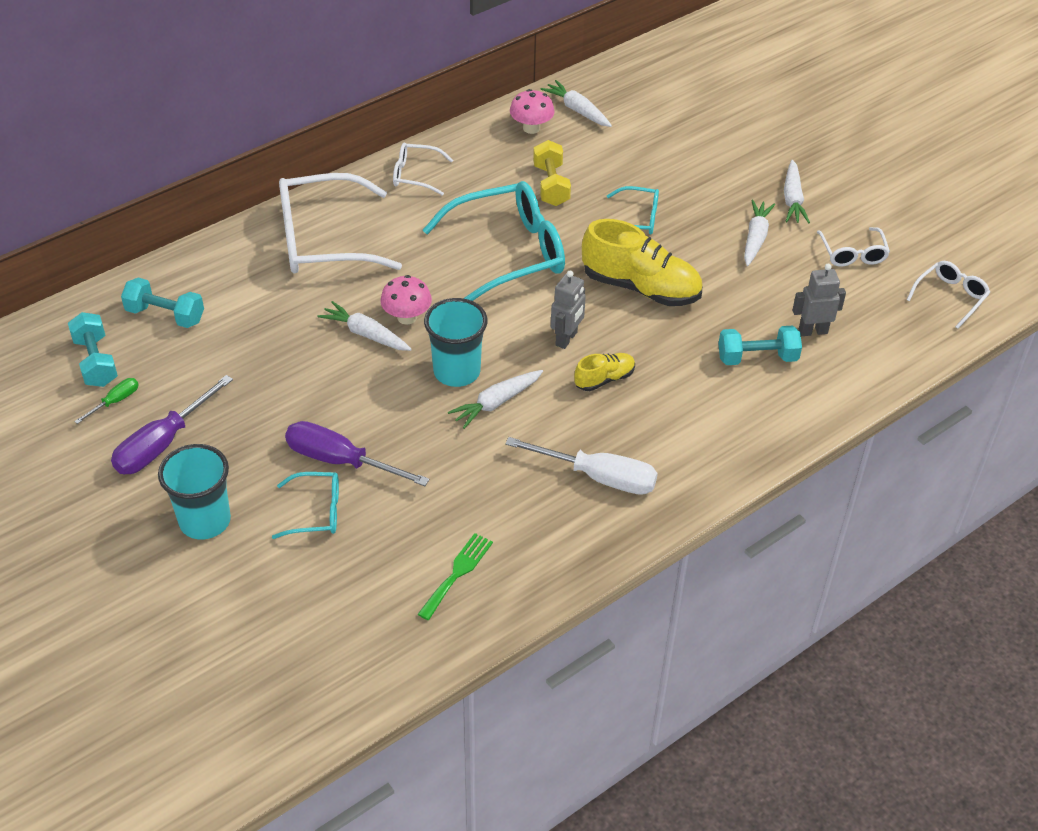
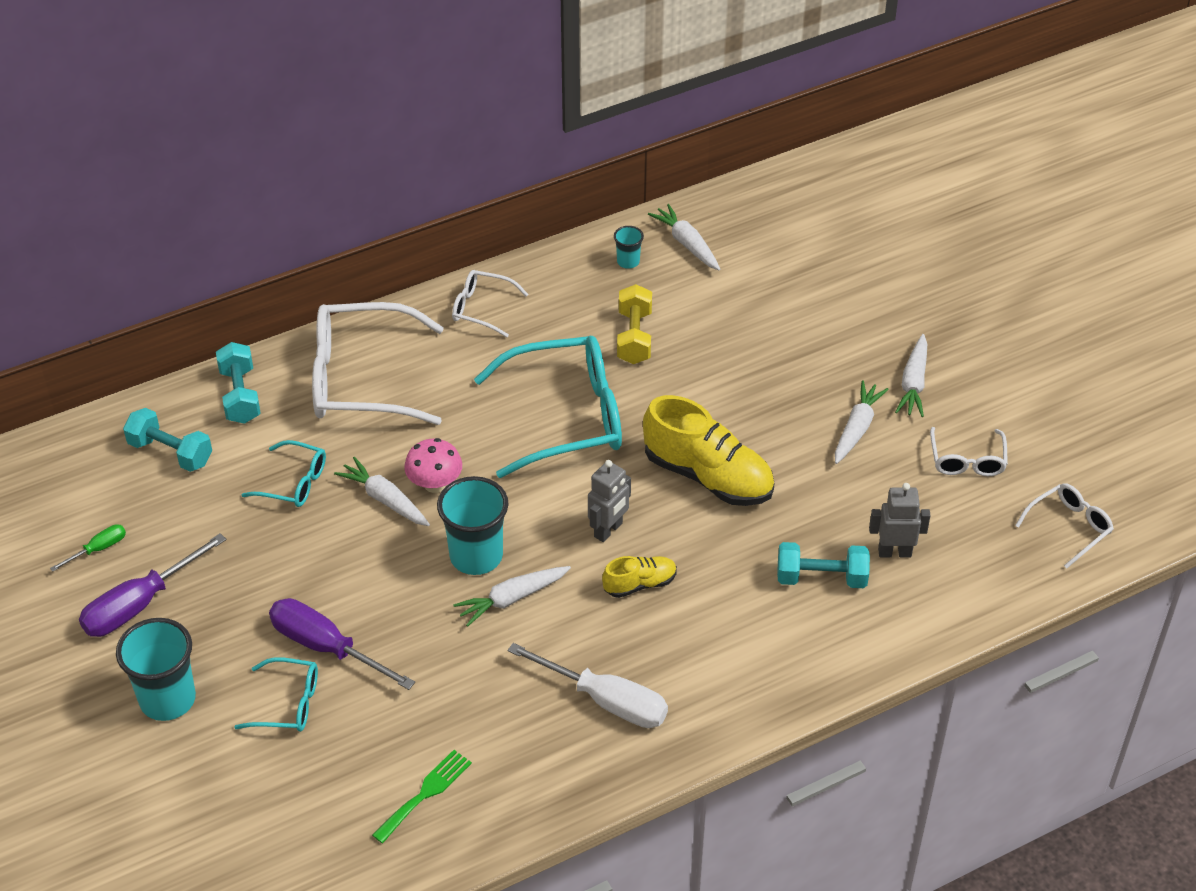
camera: 10 degrees right, 0 degrees up
turquoise dumbbell [68,312,118,387] -> turquoise dumbbell moved to [216,342,261,424]
pink mushroom [510,89,555,134] -> turquoise cup [614,226,644,269]
turquoise glasses [607,186,659,235] -> turquoise glasses moved to [242,440,326,507]

